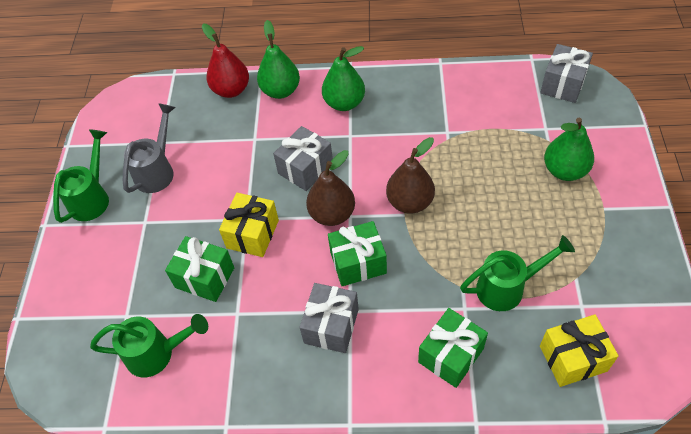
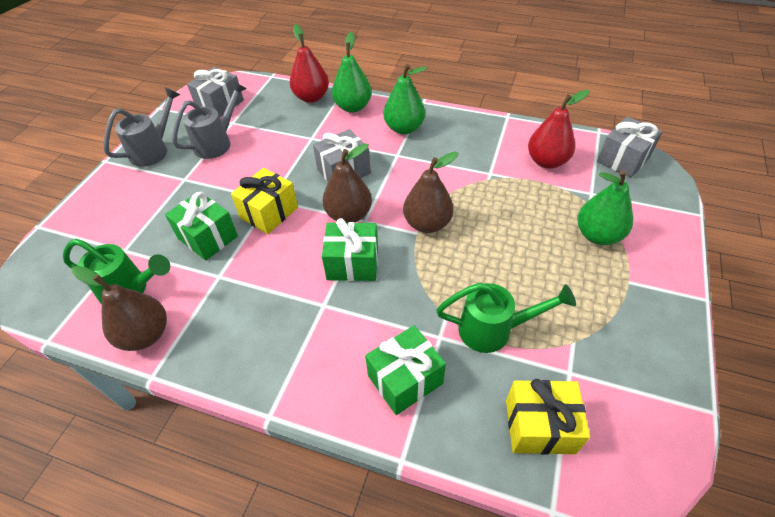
camera: 15 degrees right, 5 degrees down
green watering can [53,129,109,223] -> grey watering can [104,87,181,167]
grey gift [299,283,359,353] -> grey gift moved to [187,67,244,117]
none -> brown pear [72,266,167,351]
none -> red pear [528,90,590,169]

